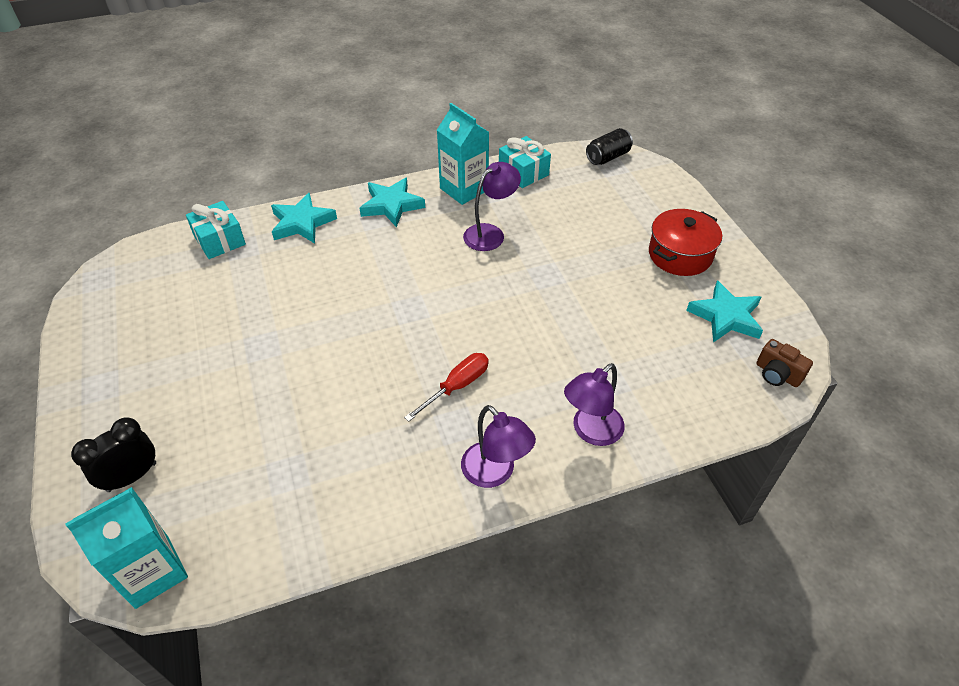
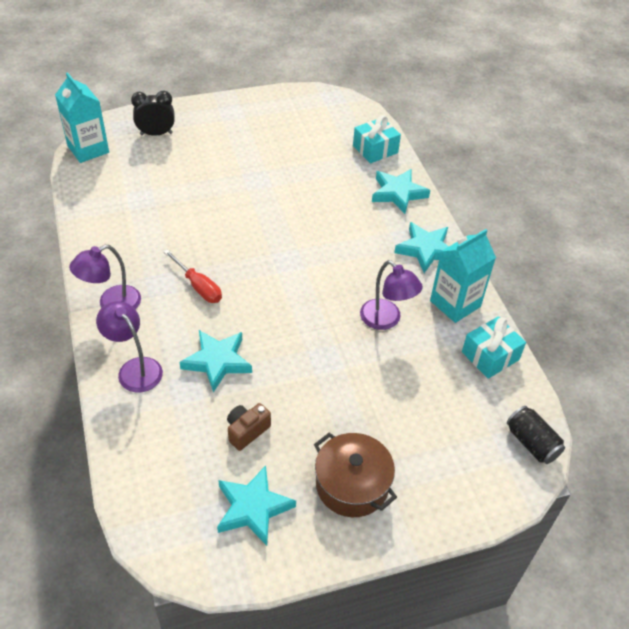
camera: 90 degrees right, 0 degrees up
black clock [71,417,156,492] -> black clock turned 60 degrees counterclockwise [131,91,175,136]
red pot [649,209,722,276] -> brown pot [314,433,397,517]
brown camera [756,339,813,387] -> brown camera moved to [227,403,271,451]
none -> turquoise star [180,330,252,393]

